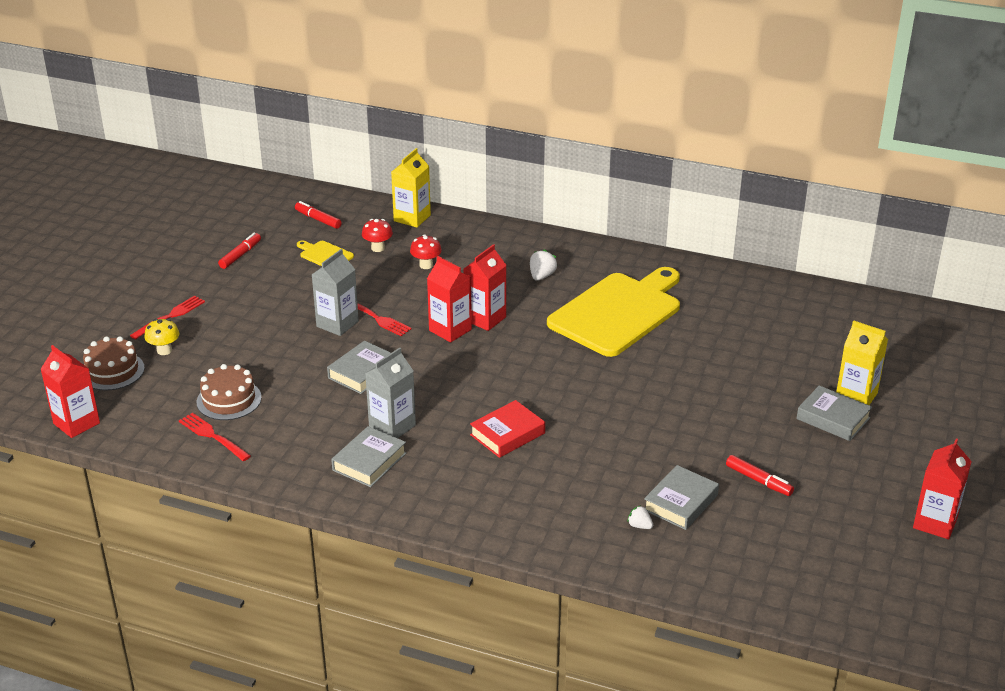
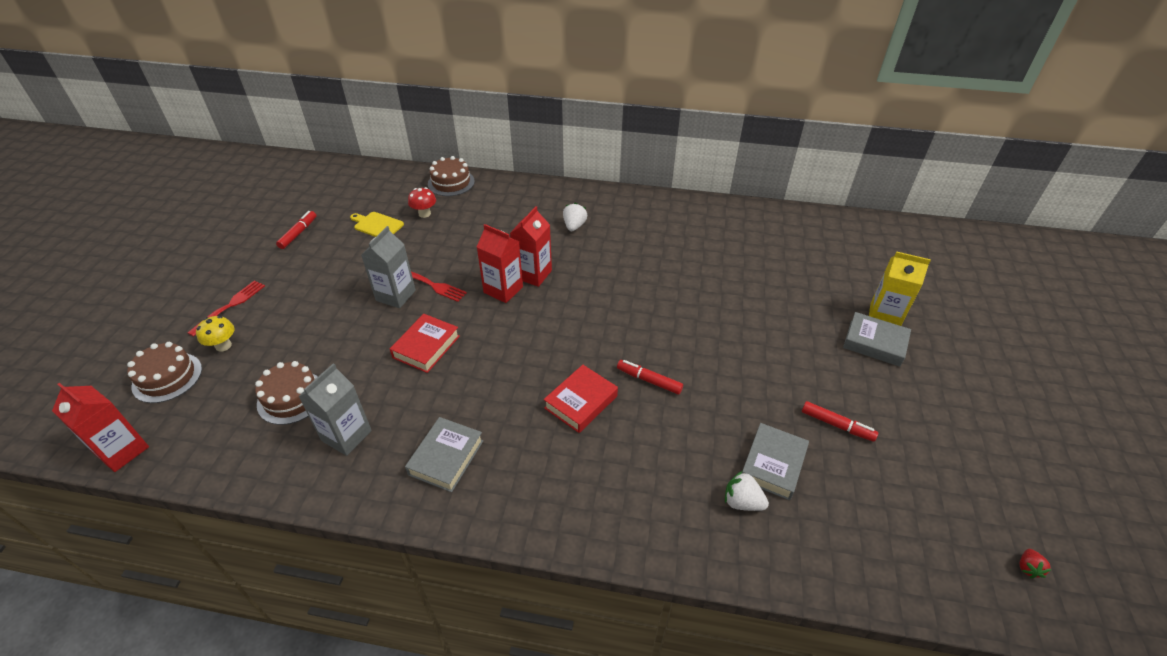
camera: 10 degrees left, 10 degrees up
red fork [179,413,251,461] -> none
red marker [295,201,342,229] -> red marker moved to [617,360,683,394]
grey book [327,341,391,394] -> red book [390,314,460,373]
grey carton [365,348,416,438] -> grey carton moved to [298,363,372,456]
yellow carton [391,148,431,227] -> brown cake [428,156,475,196]
red mushroom [410,235,442,269] -> none
yellow cutting board [547,267,680,357] -> none
white strawberry [627,505,653,529] -> white strawberry [725,471,769,511], size x1.56
red carton [913,438,972,539] -> none
none -> red strawberry [1020,549,1052,578]

